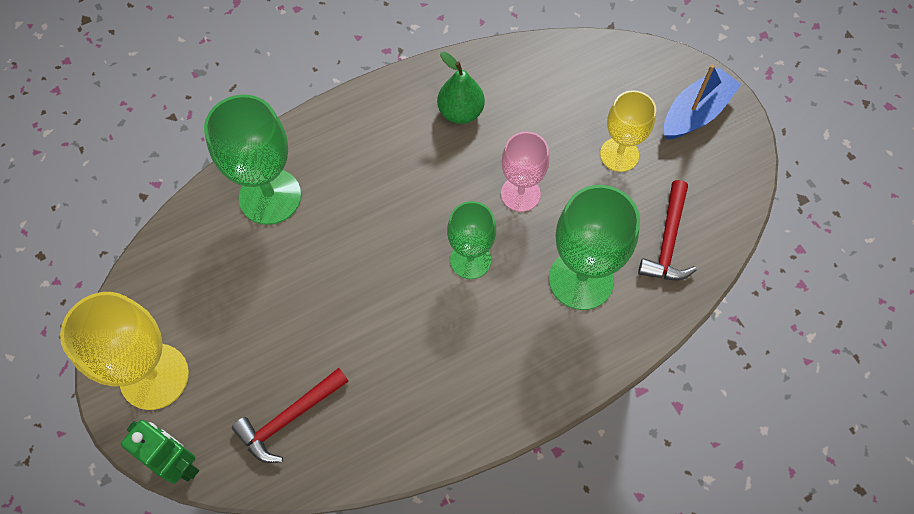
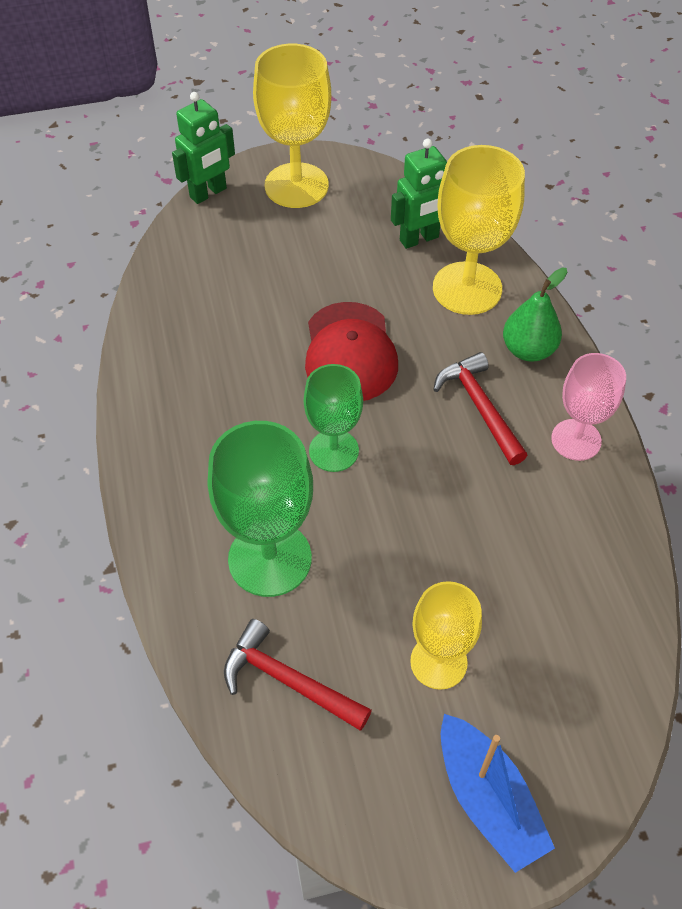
camera: 105 degrees right, 10 degrees down
green goblet [204,95,301,225] -> yellow goblet [433,145,525,315]
red hammer [232,368,349,463] -> red hammer moved to [433,352,528,465]
green pear [437,52,485,124] -> green pear moved to [503,268,567,362]
pink goblet [501,132,549,212] -> pink goblet moved to [551,353,626,461]
none -> red cap [305,302,398,401]
none -> green robot [391,138,447,249]

